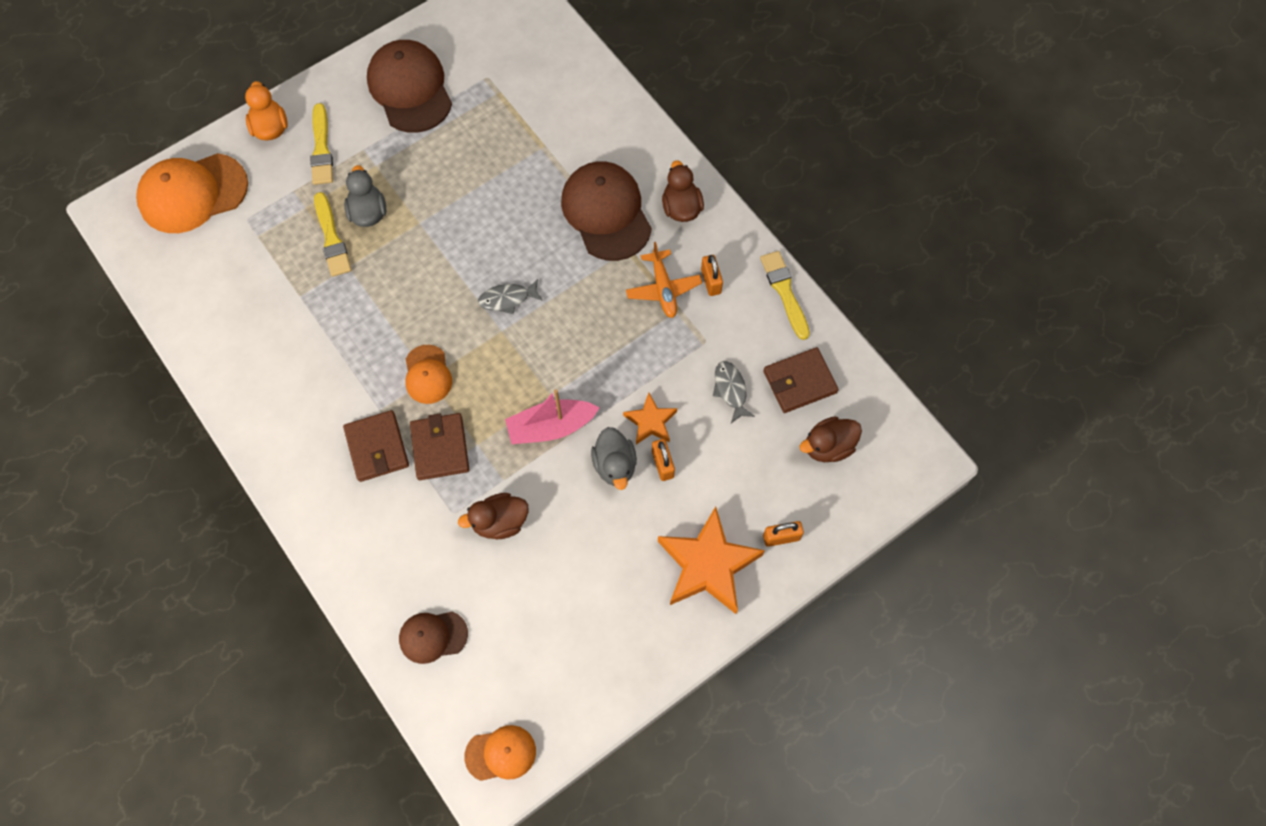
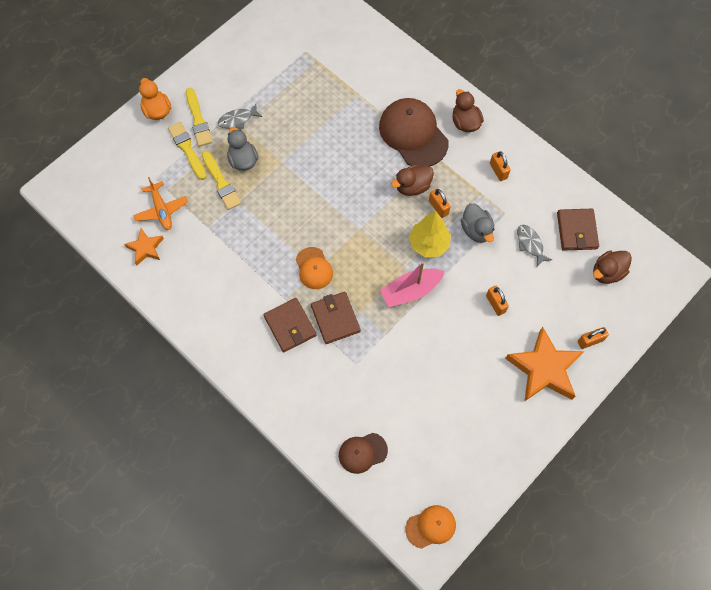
camera: 10 degrees left, 0 degrees up
orange cap [136,153,248,233] -> none
brown cap [367,40,452,133] -> none
brown duck [458,493,529,539] -> brown duck moved to [391,165,434,196]
grey fish [478,279,543,314] -> grey fish moved to [218,104,262,129]
grey duck [591,427,637,490] -> grey duck moved to [461,204,494,243]
orange star [623,393,677,445] -> orange star moved to [124,228,164,265]
orange plane [626,242,702,318] -> orange plane moved to [133,177,188,230]
yellow brush [760,251,810,340] -> yellow brush moved to [168,122,207,180]
brown wallet [763,347,839,413] -> brown wallet turned 60 degrees counterclockwise [557,209,599,250]
none -> yellow tree [409,211,451,257]
none -> orange padlock [429,189,451,218]

